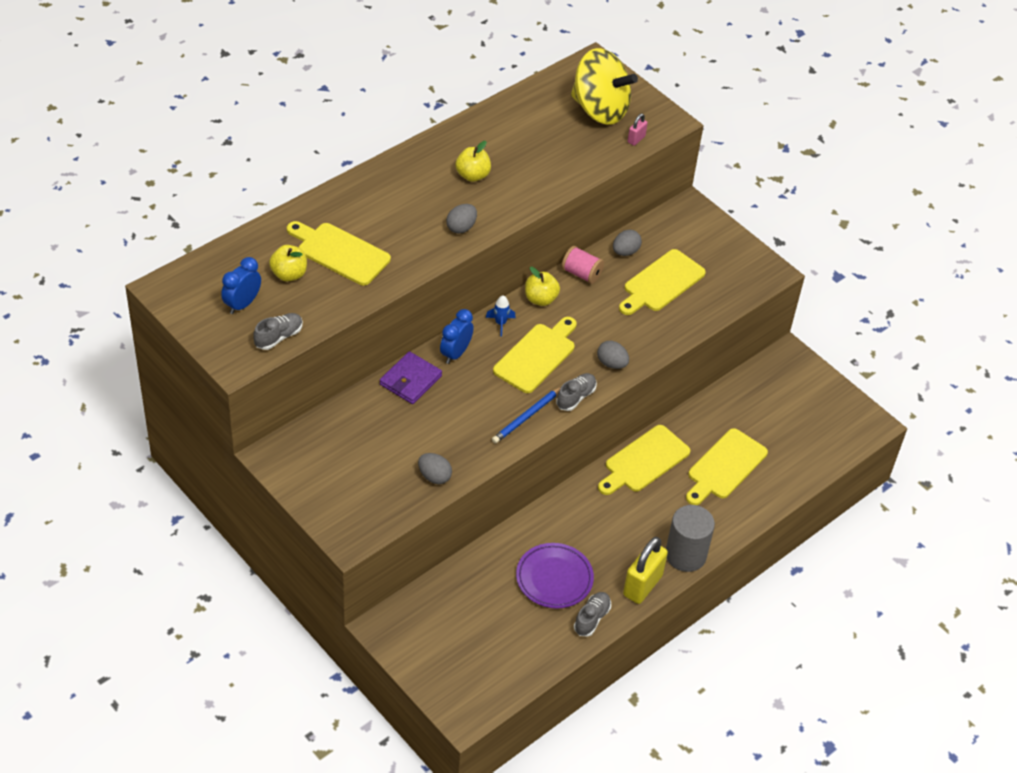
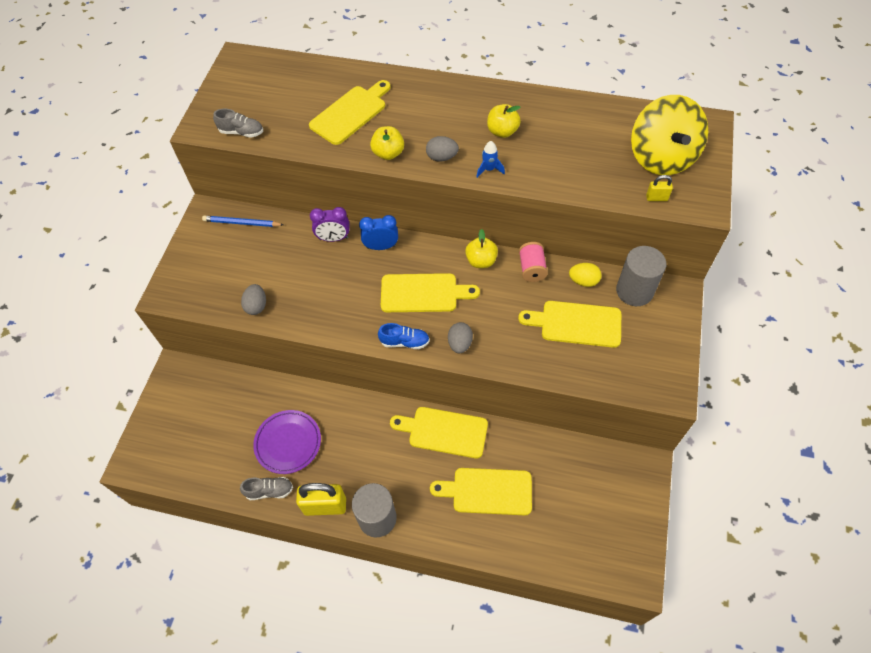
camera: 60 degrees right, 10 degrees up
blue clock [221,257,261,314] -> none
yellow apple [269,245,307,282] -> yellow apple moved to [370,126,404,160]
yellow cutting board [287,221,391,285] -> yellow cutting board turned 45 degrees clockwise [309,80,390,145]
purple wallet [380,351,442,404] -> purple clock [310,207,349,242]
blue rocket [486,296,516,337] -> blue rocket moved to [476,141,505,178]
blue pencil [492,387,561,443] -> blue pencil moved to [202,216,284,227]
grey shoe [556,373,597,411] -> blue shoe [378,323,430,349]
grey egg [613,229,642,256] -> yellow egg [569,263,601,287]
pink padlock [628,114,648,146] -> yellow padlock [646,175,673,201]
none -> grey cylinder [616,246,666,306]

